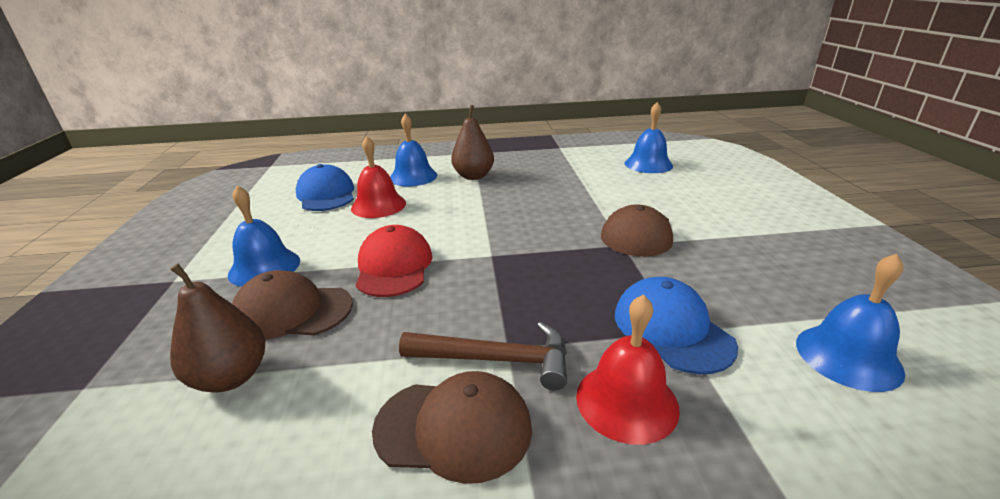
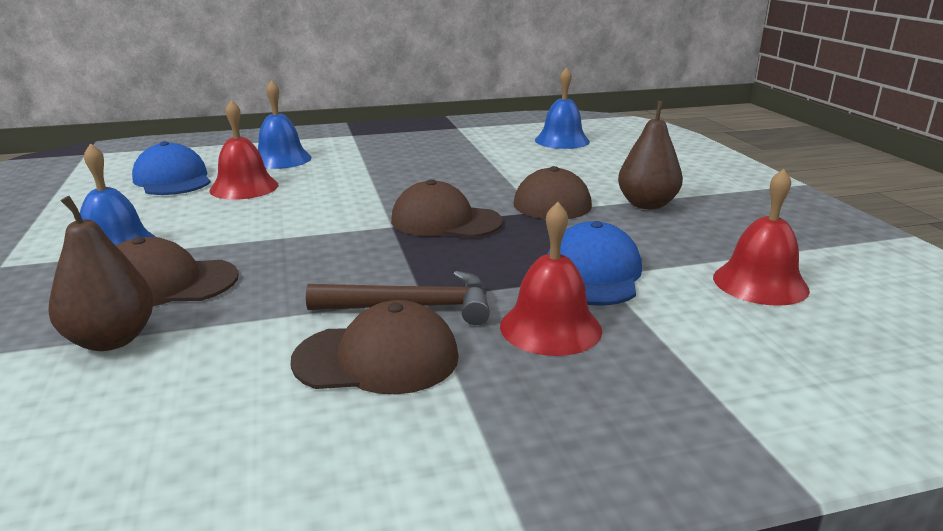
camera: 10 degrees left, 5 degrees down
red cap [356,225,432,297] -> none
brown pear [451,105,494,180] -> brown pear moved to [618,101,683,210]
blue cap [615,277,738,374] -> blue cap turned 45 degrees clockwise [548,221,642,306]
blue bell [796,253,905,392] -> red bell [713,169,810,306]
none -> brown cap [391,179,503,238]

